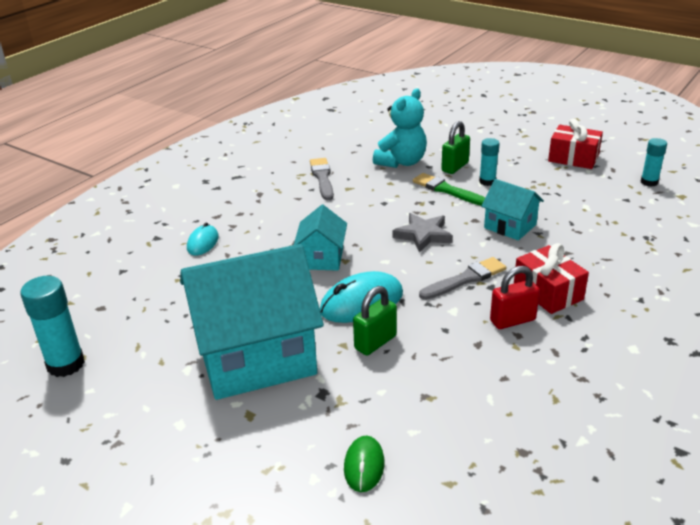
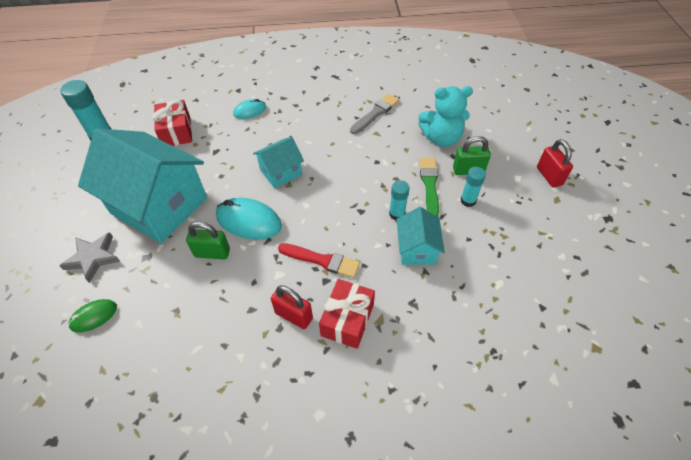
camera: 50 degrees right, 20 degrees up
grey star [393,213,453,253] -> grey star moved to [59,232,121,283]
grey brush [419,257,506,300] -> red brush [278,243,360,278]
red gift [548,118,603,169] -> red gift moved to [152,100,192,146]
turquoise glue stick [641,138,667,187] -> turquoise glue stick moved to [389,180,409,221]
none -> red padlock [537,139,573,188]

